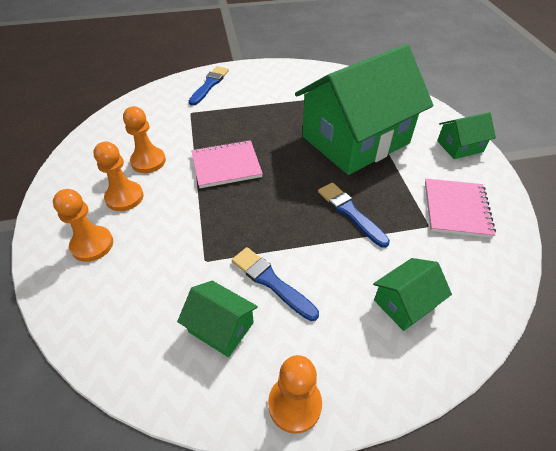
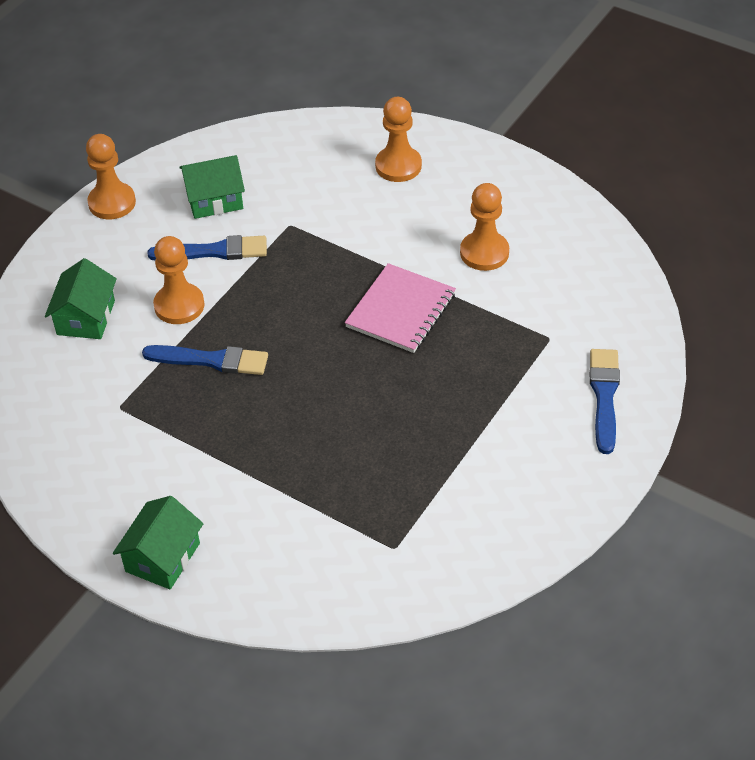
camera: 135 degrees right, 0 degrees up
orange pawn [93,141,144,211] -> orange pawn moved to [153,236,204,324]
blue brush [189,66,229,106] -> blue brush turned 150 degrees counterclockwise [590,349,620,454]
green house [295,44,433,175] -> none
pink notebook [425,179,496,238] -> none

